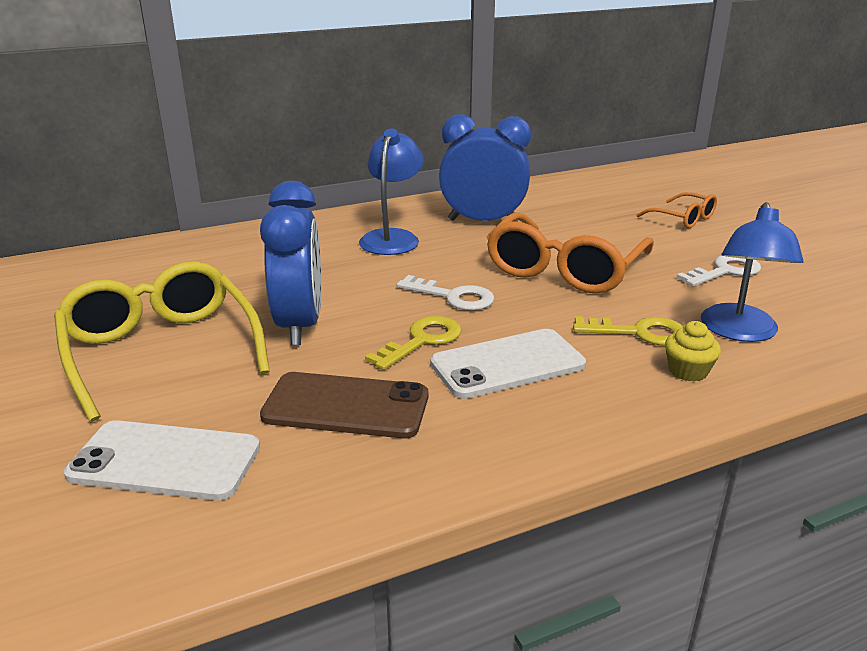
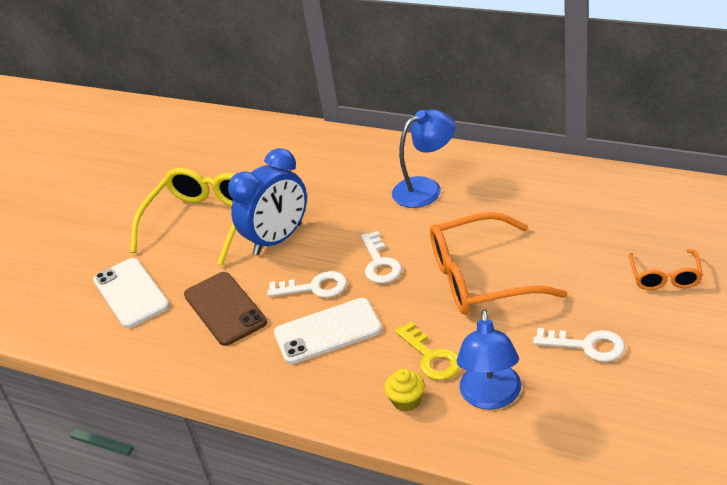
camera: 55 degrees right, 10 degrees up
yellow key [365,316,462,370] -> white key [267,271,347,298]
white phone [430,329,586,399] -> white phone turned 45 degrees counterclockwise [274,298,382,364]
blue clock [439,114,531,222] -> none
blue lamp [701,202,804,342] -> blue lamp turned 60 degrees counterclockwise [456,309,521,410]

